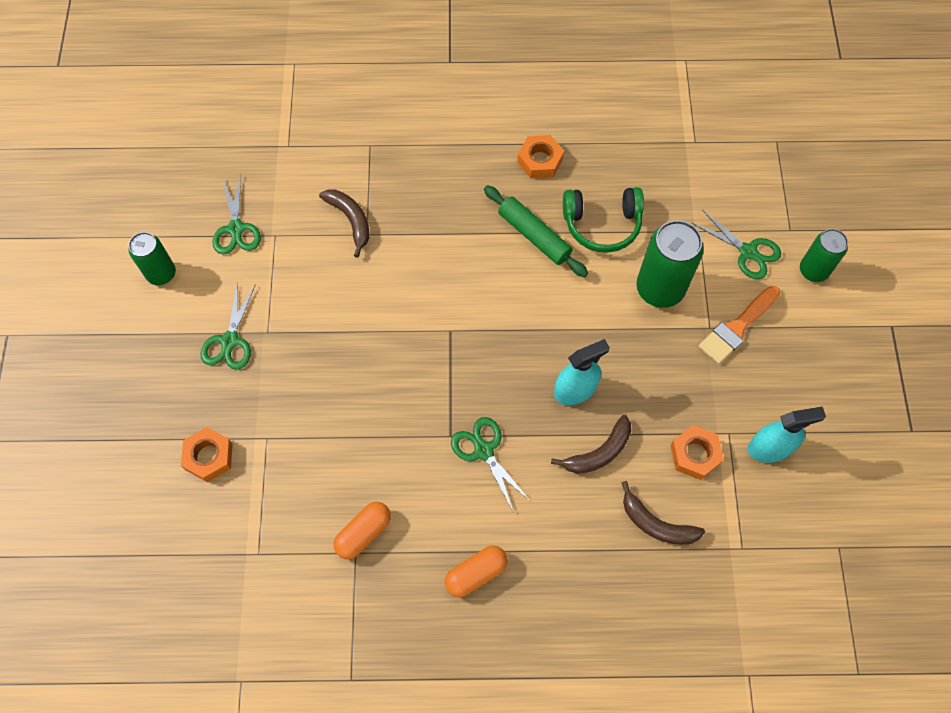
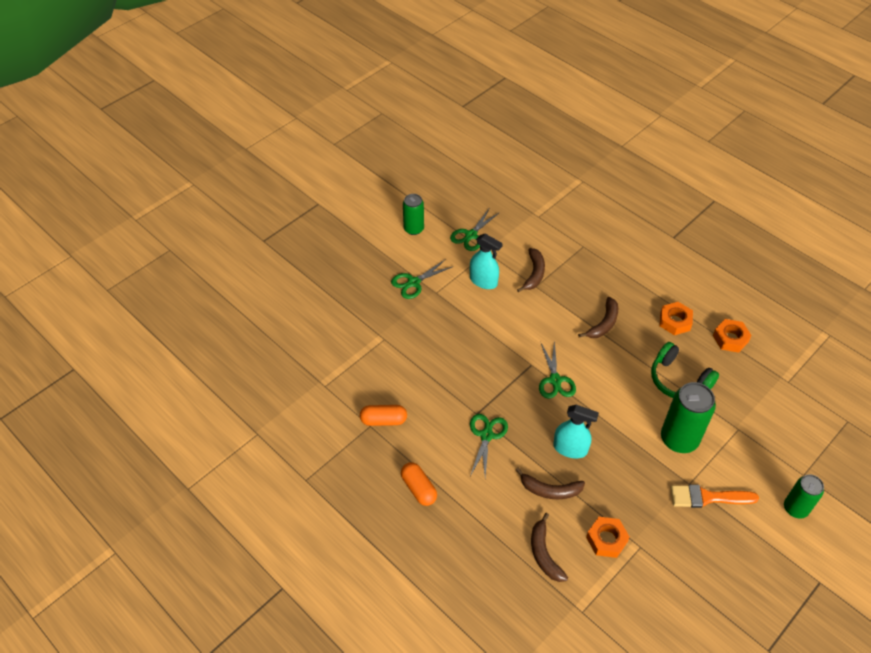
camera: 45 degrees right, 15 degrees down
orange nut [181,427,233,482] -> orange nut moved to [713,319,752,353]
orange capsule [445,546,508,597] -> orange capsule turned 45 degrees clockwise [401,462,437,506]
green rolling pin [484,185,588,277] -> none
green scissors [692,210,781,279] -> green scissors moved to [539,341,576,399]
turquoise spray bottle [748,406,826,463] -> turquoise spray bottle moved to [470,234,503,289]
none -> brown banana [578,297,618,338]

